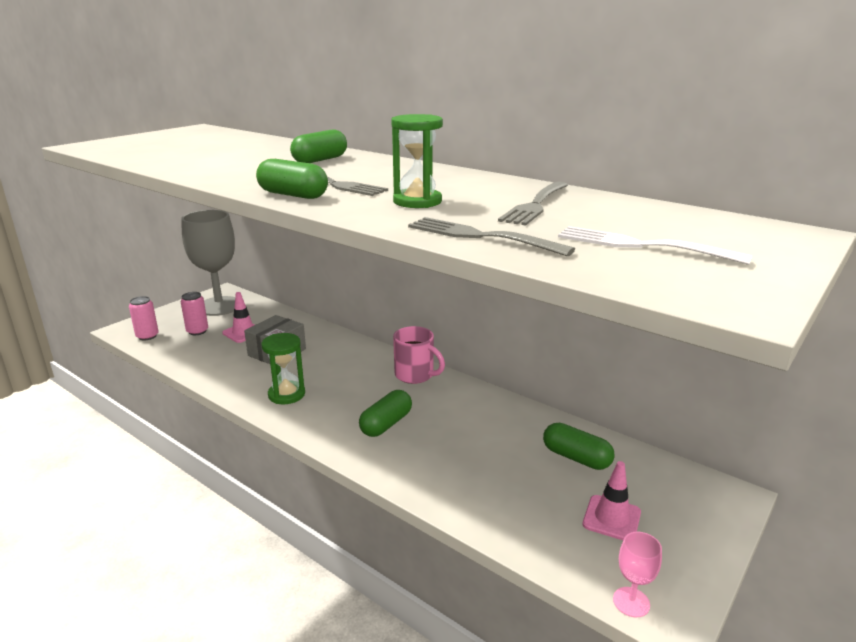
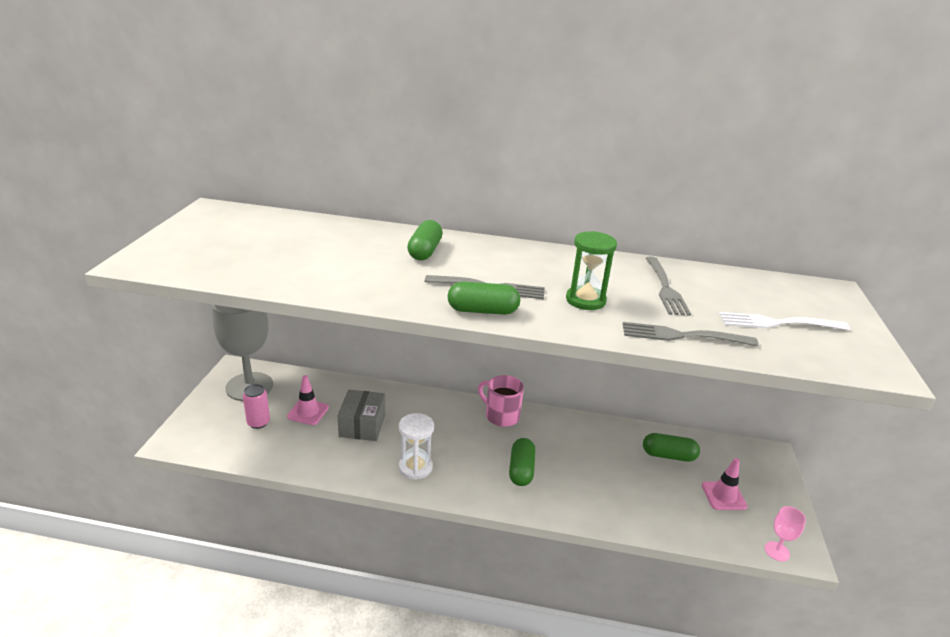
camera: 30 degrees left, 5 degrees up
pink can [129,296,159,340] -> none
green hourglass [262,333,305,404] -> white hourglass [398,413,434,480]
pink mug [393,326,445,384] -> pink mug turned 150 degrees counterclockwise [478,375,524,427]

